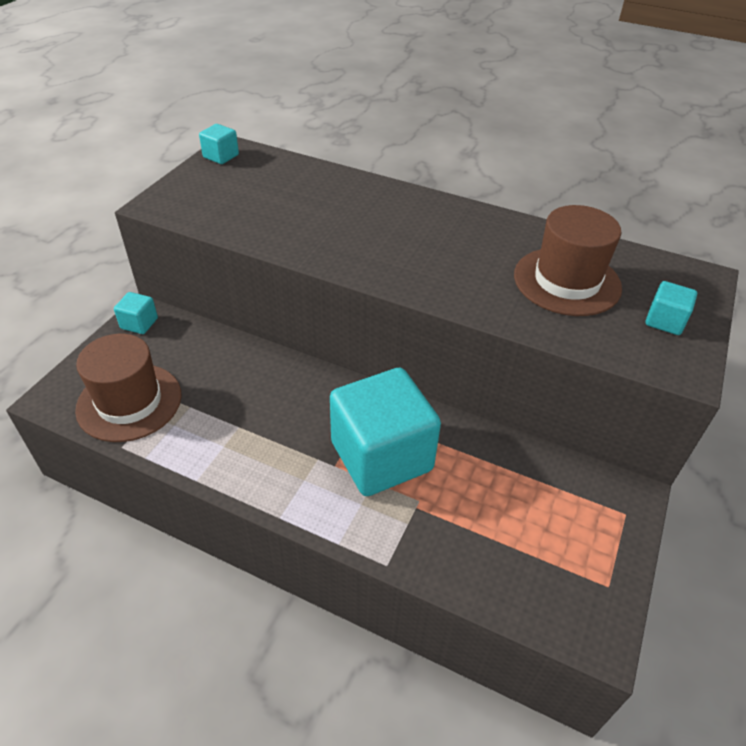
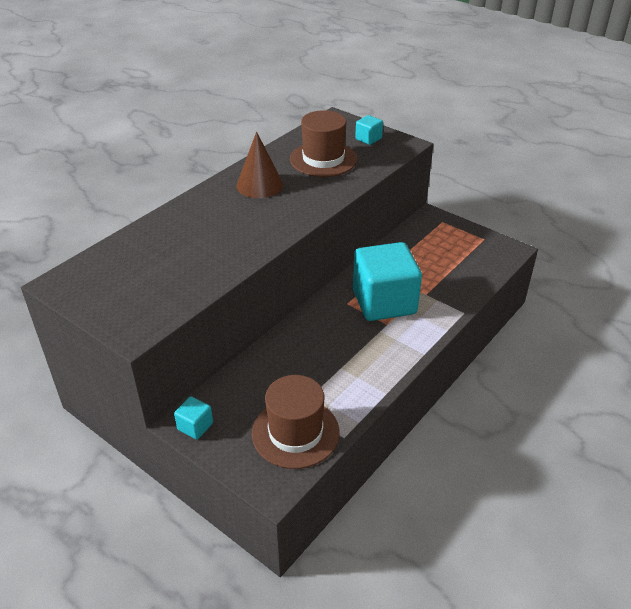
camera: 75 degrees left, 5 degrees down
turquoise cube [199,124,239,164] -> none
none -> brown cone [236,132,283,198]

